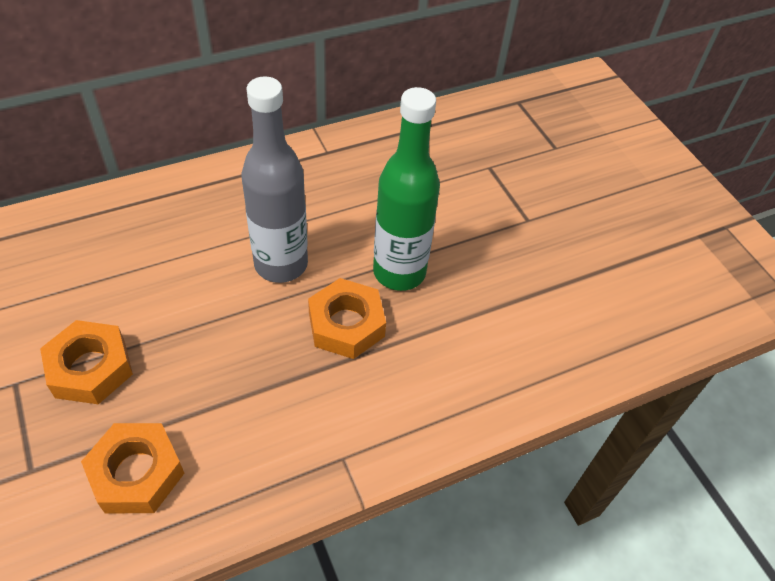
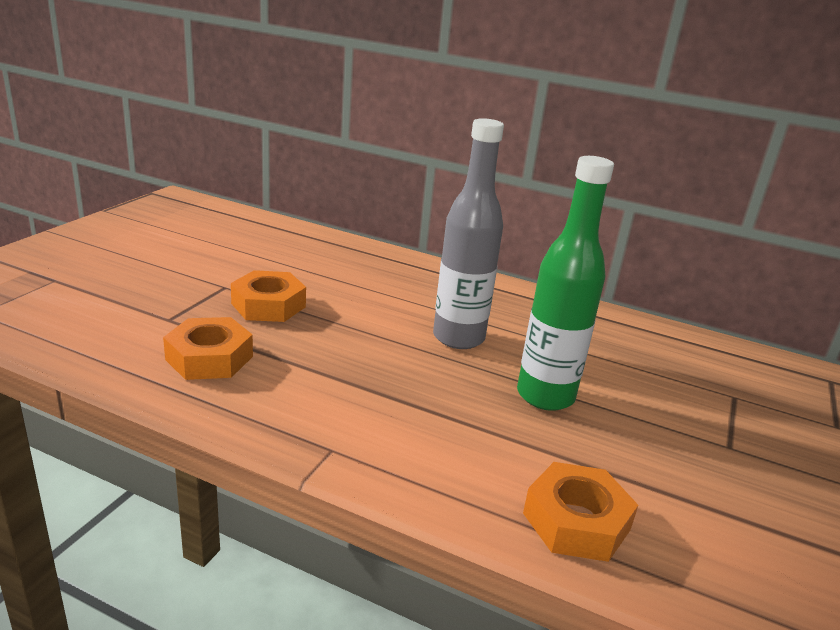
camera: 50 degrees right, 25 degrees down
orange nut [308,278,386,359] -> orange nut moved to [523,462,638,562]

